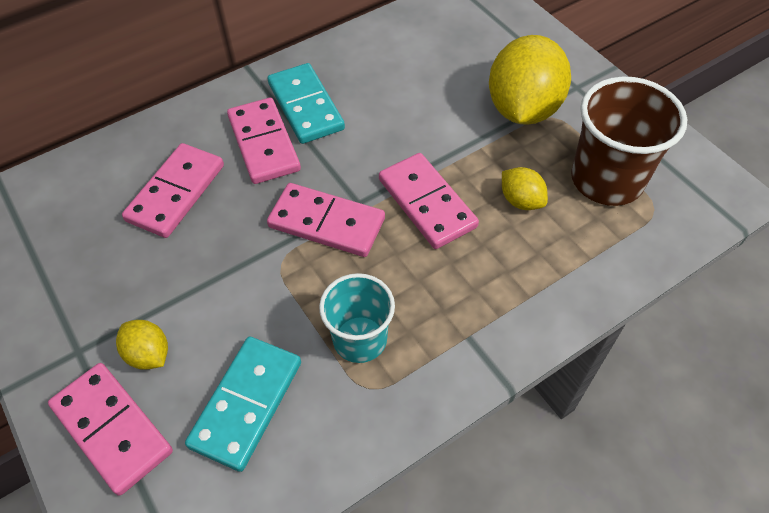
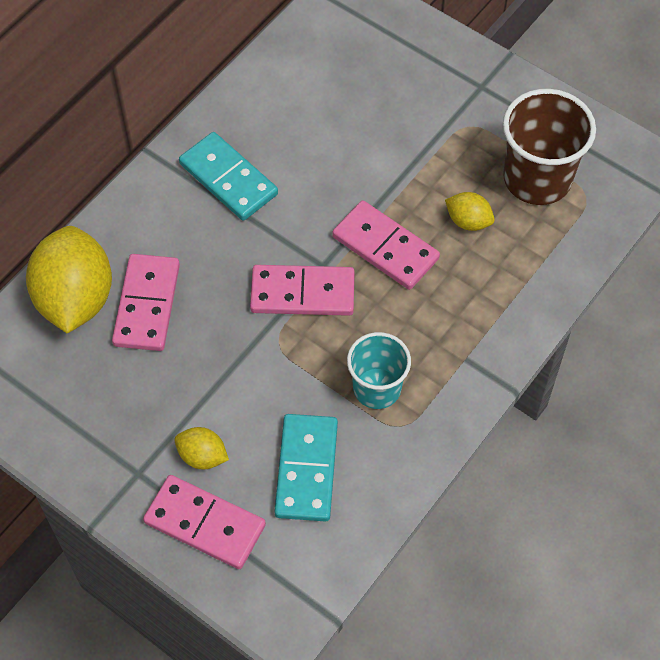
camera: 20 degrees left, 5 degrees up
pink domino [227,98,301,184] -> none
yellow lemon [489,35,571,125] -> yellow lemon moved to [26,226,112,334]

